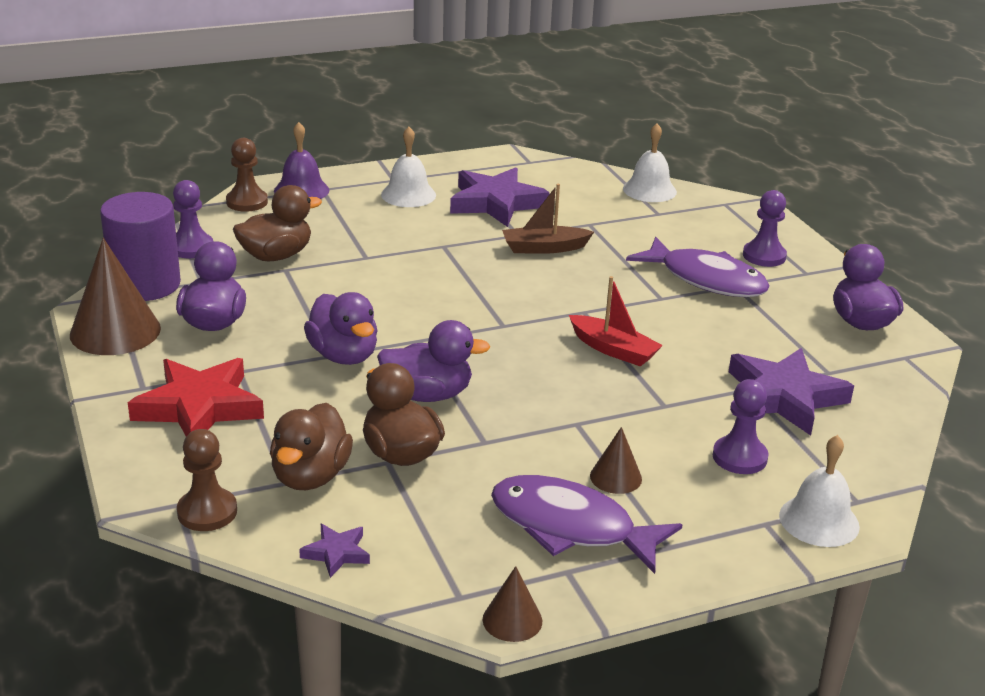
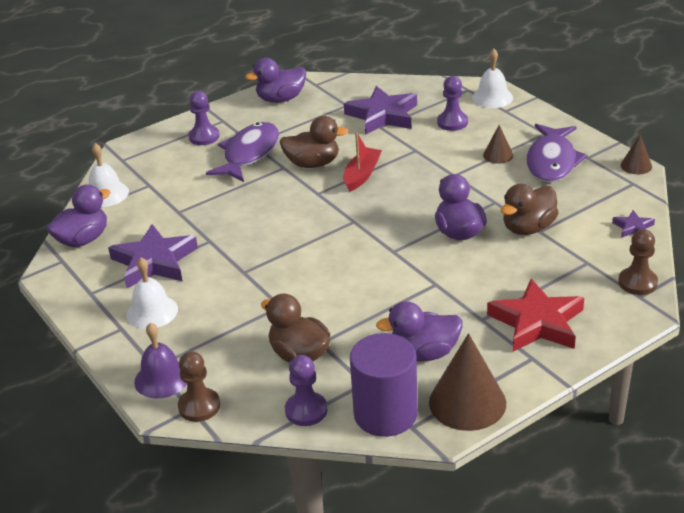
camera: 100 degrees left, 5 degrees up
brown duck [270,403,353,490] -> brown duck moved to [279,116,349,168]
purple duck [304,292,377,365] -> purple duck moved to [46,184,111,247]
brown boat [502,184,594,254] -> none

